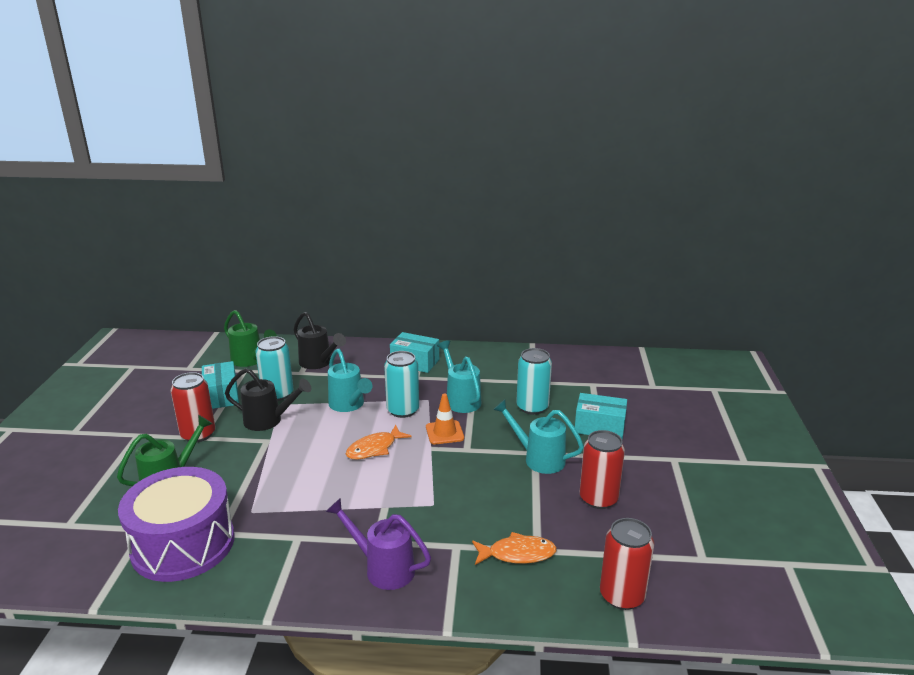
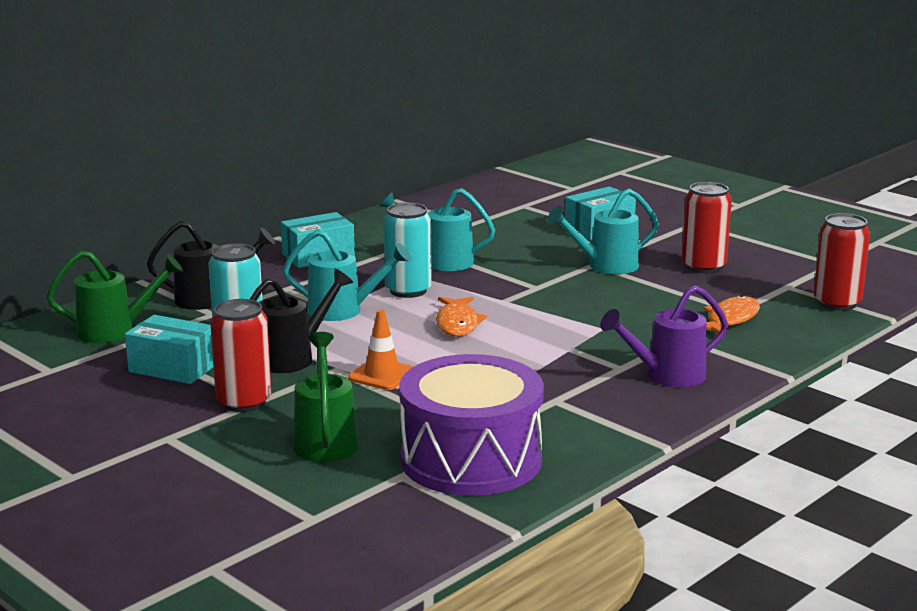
camera: 50 degrees left, 5 degrees down
orange traffic cone [426,394,464,444] -> orange traffic cone moved to [348,310,414,390]
turquoise can [516,348,552,415] -> none

